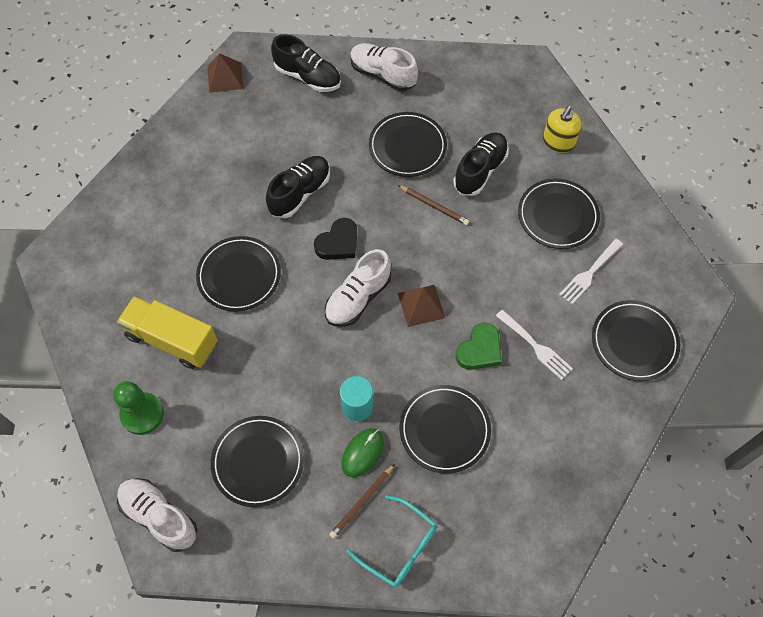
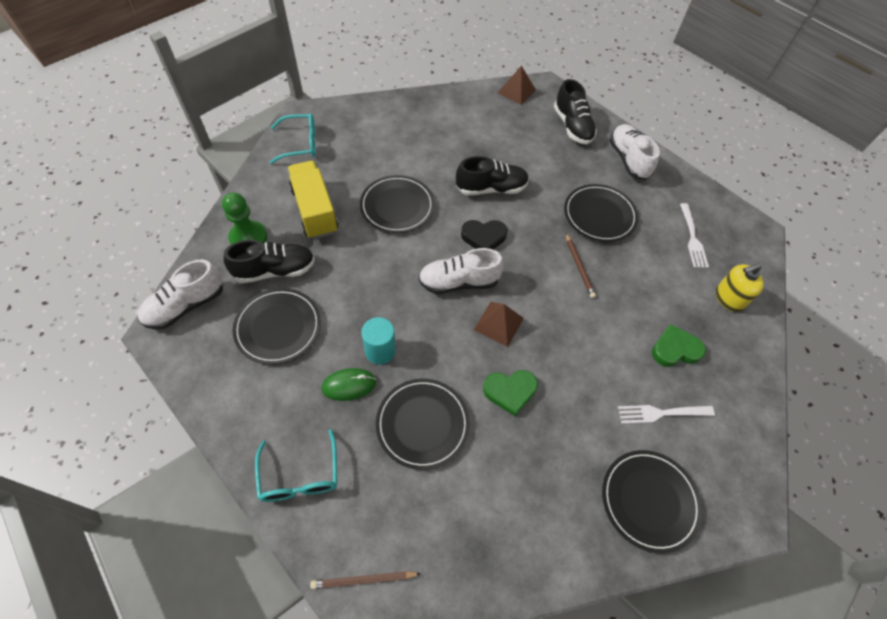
camera: 40 degrees right, 5 degrees down
white shoe [117,478,197,552] -> white shoe turned 120 degrees counterclockwise [137,259,223,329]
brown pencil [329,464,395,539] -> brown pencil moved to [310,571,421,589]
black shoe [453,132,509,196] -> black shoe moved to [223,240,315,283]
white fork [496,310,573,380] -> white fork moved to [680,203,709,268]
black plate [518,179,600,249] -> green heart [652,324,706,367]
none -> turquoise glasses [270,113,316,164]

